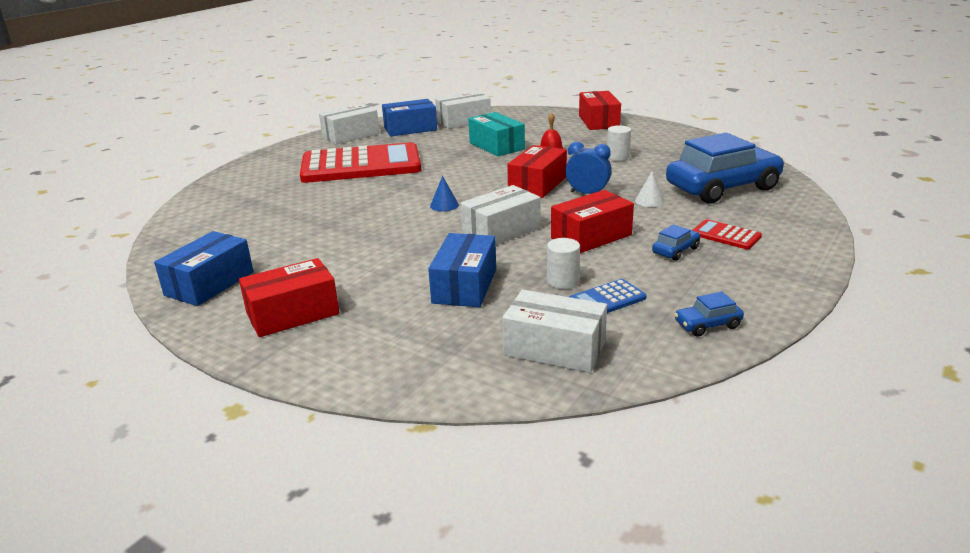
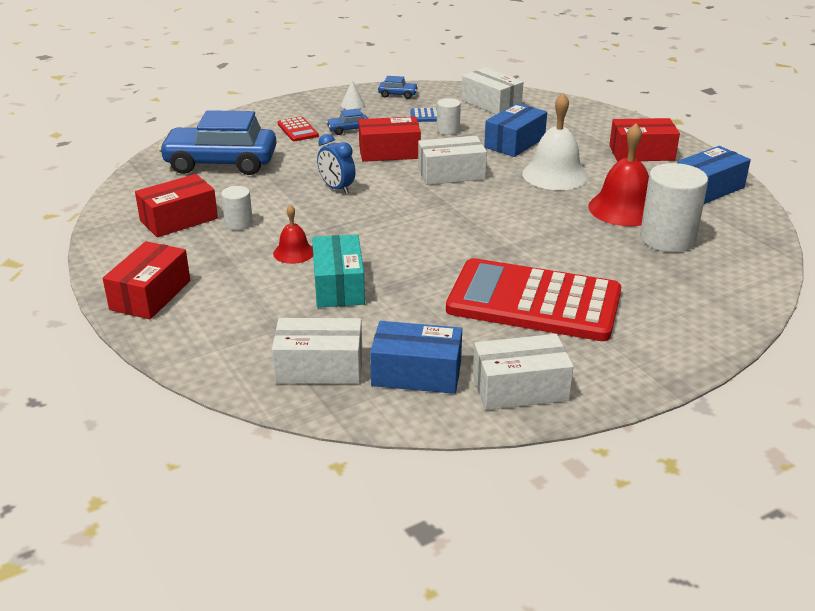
camera: 155 degrees left, 5 degrees up
blue cone [430,176,459,211] -> none
red box [507,145,567,198] -> red box moved to [135,174,218,237]
white cone [635,172,665,207] -> white cone moved to [341,80,365,110]
none -> white bell [522,93,589,190]
none -> red bell [588,123,649,226]
none -> white cylinder [640,163,708,252]

